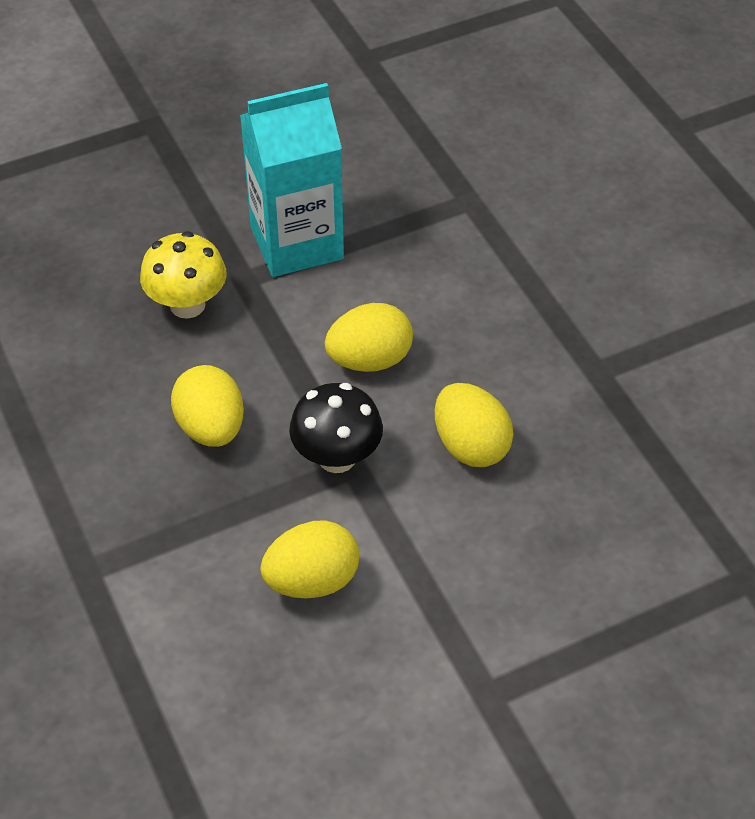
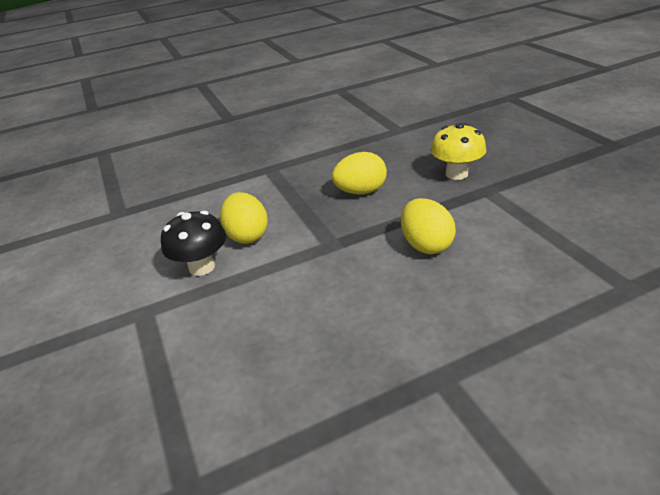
camera: 95 degrees right, 15 degrees down
turquoise carton [240,83,344,277] -> none
black mushroom [289,383,383,473] -> black mushroom moved to [161,211,226,276]
yellow egg [435,383,514,467] -> none

